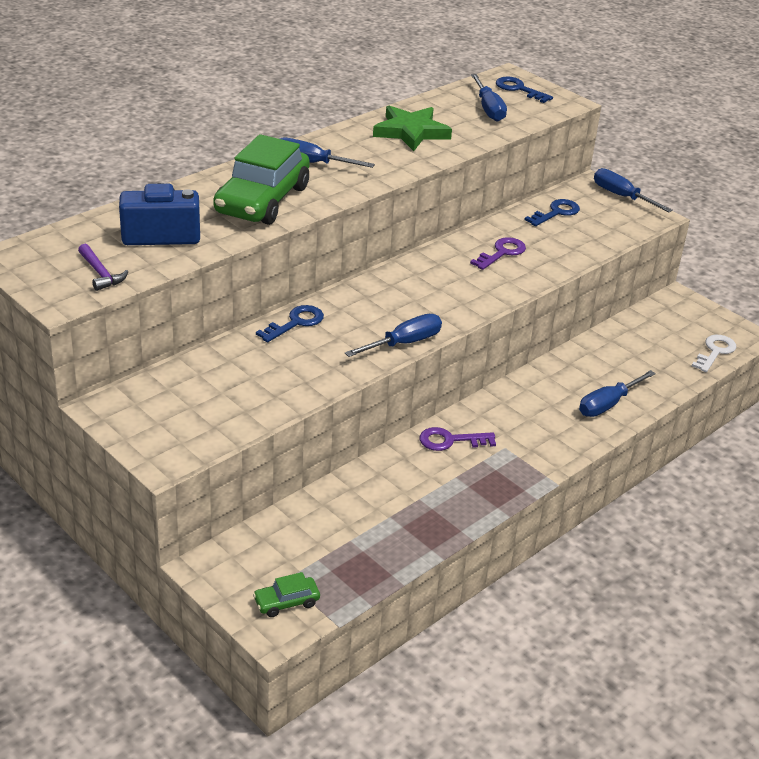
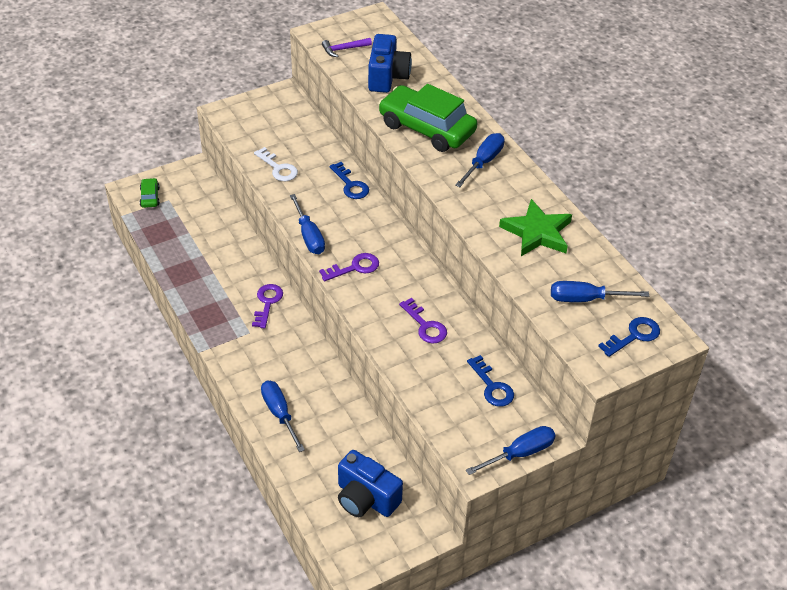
camera: 105 degrees right, 10 degrees up
white key [692,335,736,372] -> white key moved to [254,147,298,181]
none -> purple key [319,253,379,281]
none -> blue camera [338,450,403,517]

